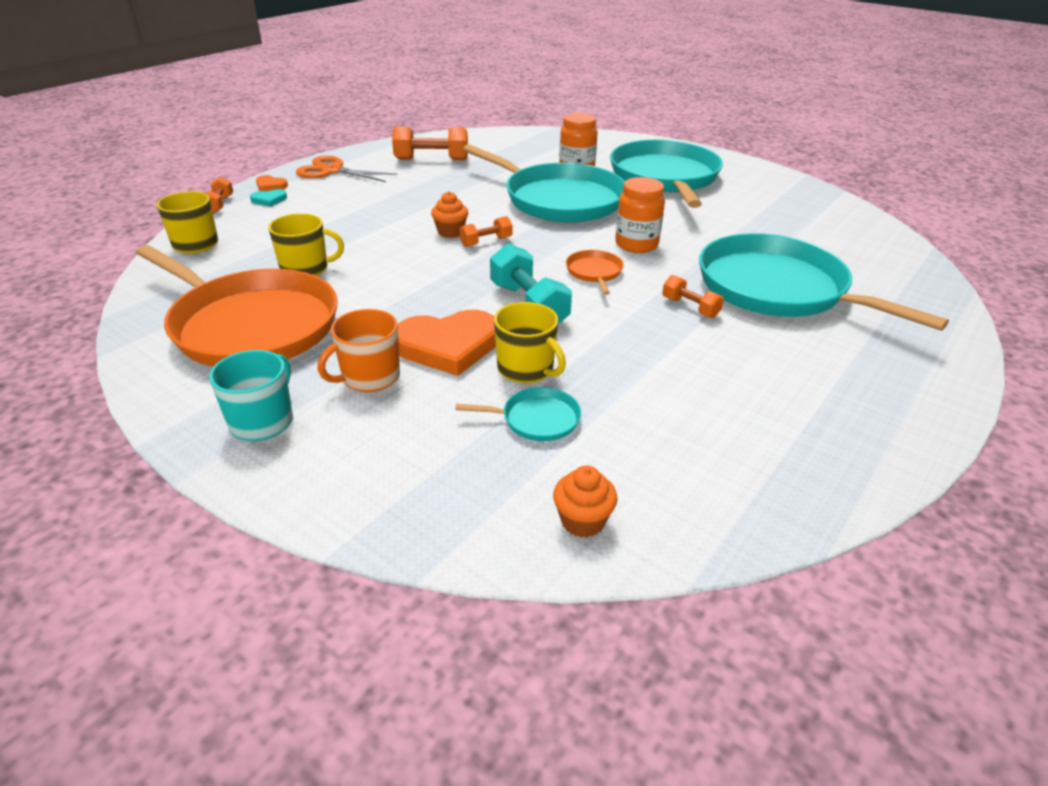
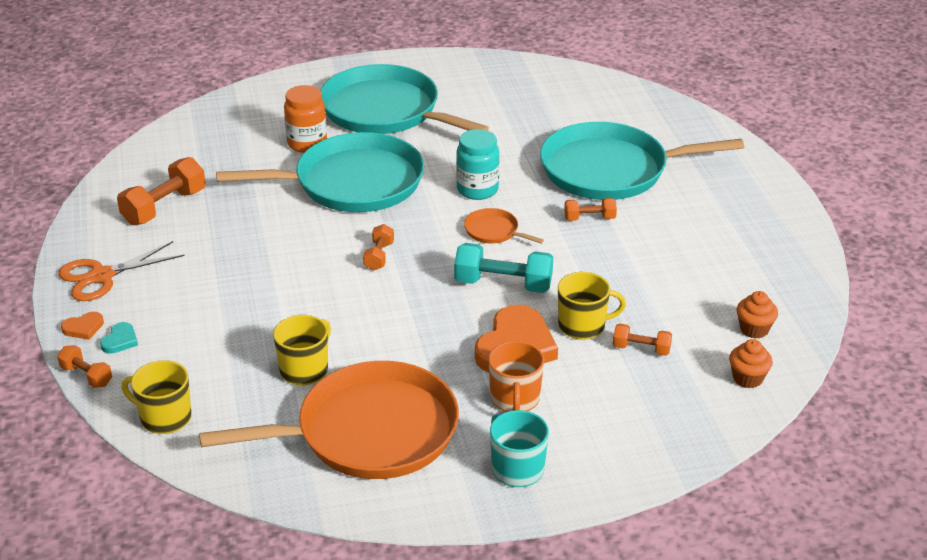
camera: 50 degrees left, 0 degrees up
orange cupcake [431,191,468,238] -> orange cupcake moved to [737,291,778,339]
turquoise pan [455,387,581,441] -> orange dumbbell [613,324,672,356]
orange jar [615,177,665,253] -> turquoise jar [456,129,499,200]

